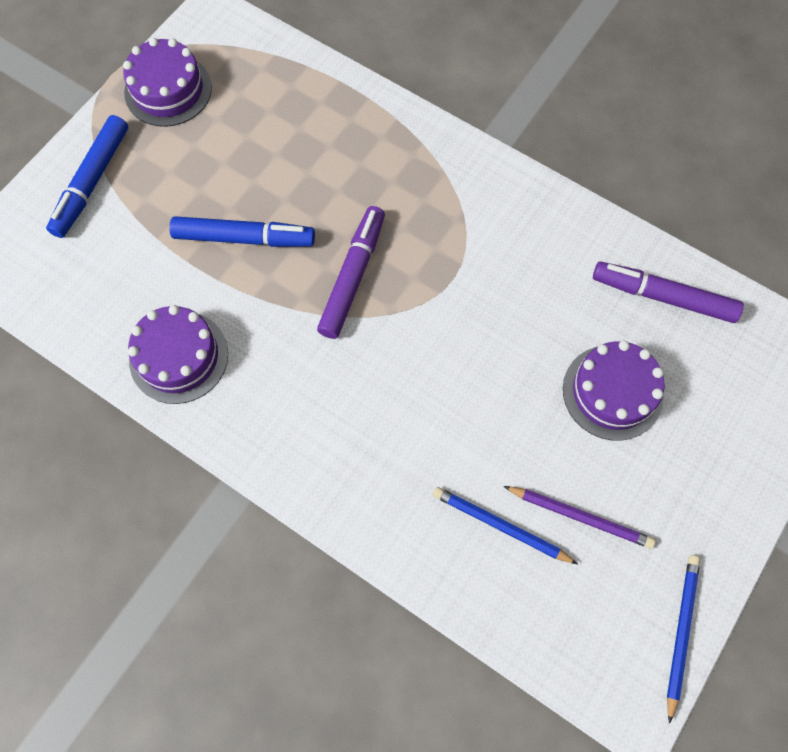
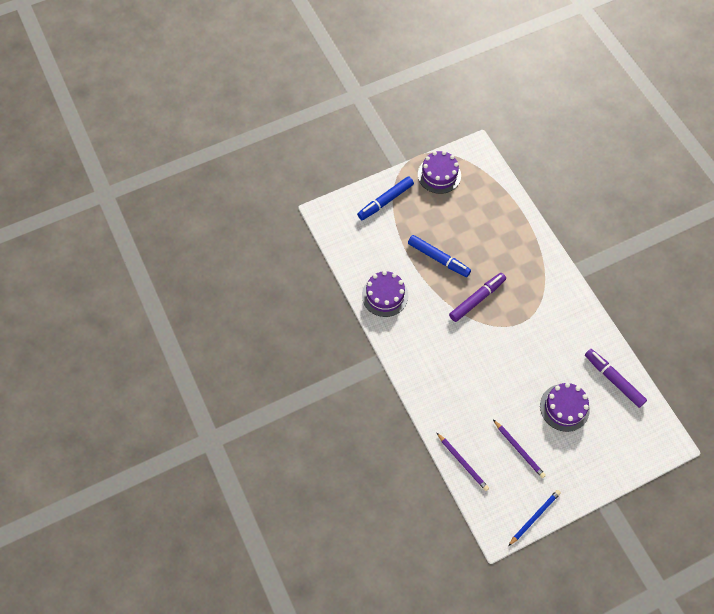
camera: 30 degrees right, 5 degrees down
blue pencil [433,487,578,564] -> none
none -> purple pencil [437,433,489,491]

